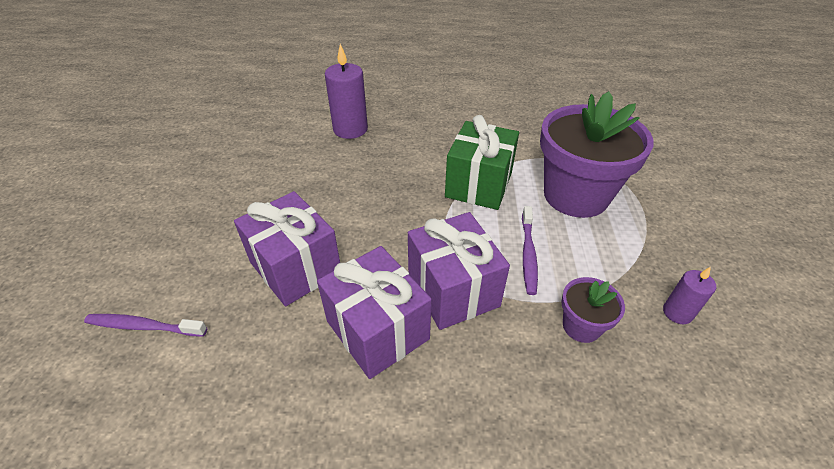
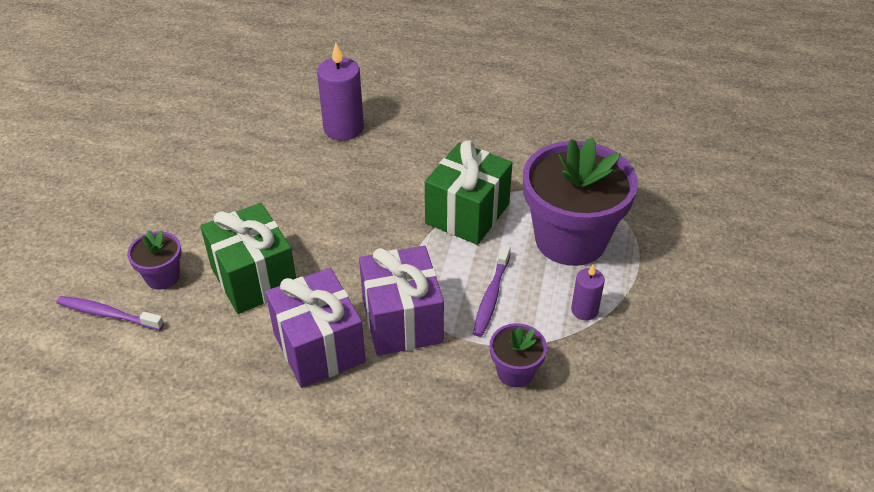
camera: 10 degrees right, 0 degrees up
purple gift [234,191,340,306] -> green gift [200,203,296,314]
purple candle [663,267,716,324] -> purple candle moved to [571,265,605,320]
none -> purple flower pot [127,230,182,290]

